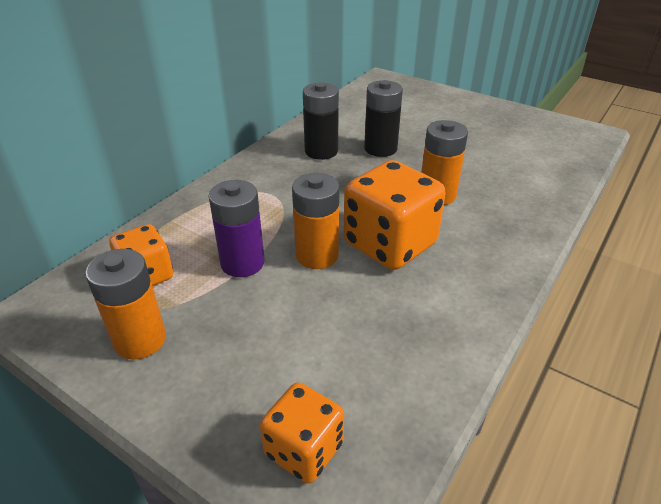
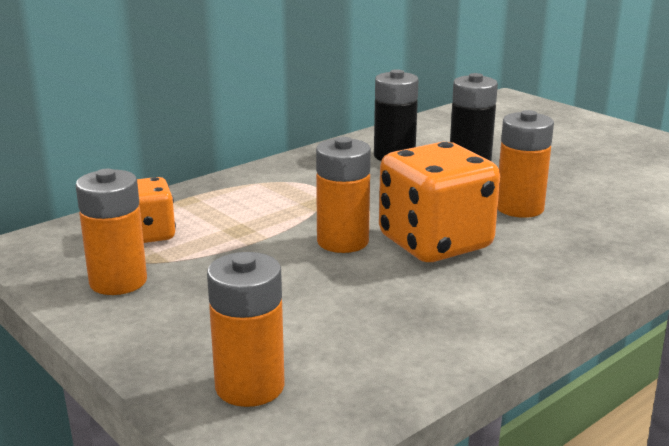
camera: 15 degrees right, 15 degrees down
purple battery [209,180,265,277] -> none
orange dice [260,383,344,483] -> orange battery [207,252,285,407]

